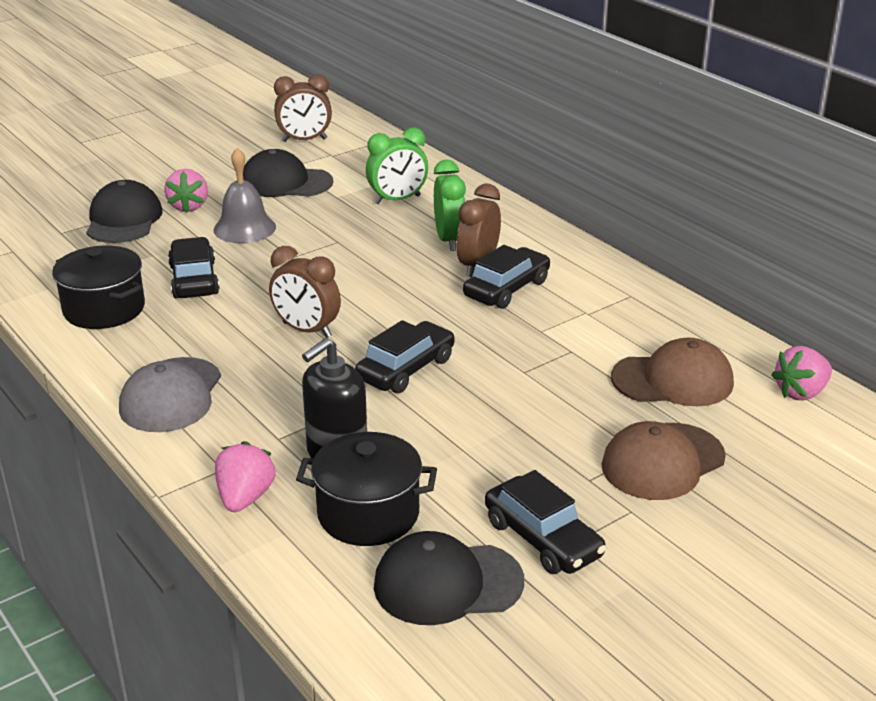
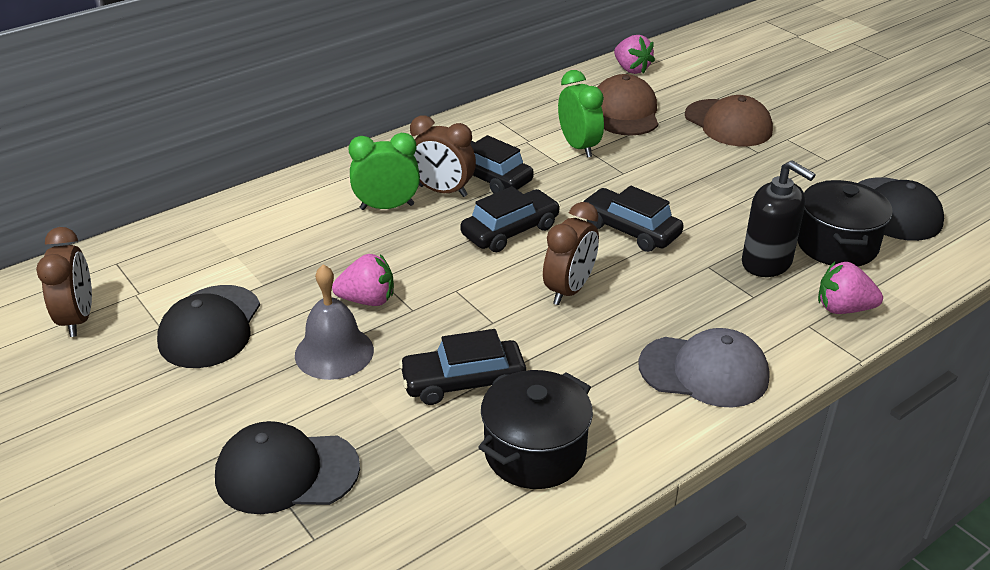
camera: 90 degrees left, 5 degrees up
pink strawberry [164,169,208,213] -> pink strawberry moved to [332,254,394,306]
green clock [366,127,428,204] -> green clock moved to [558,70,604,158]
black car [485,470,606,574] -> black car moved to [460,186,560,252]

